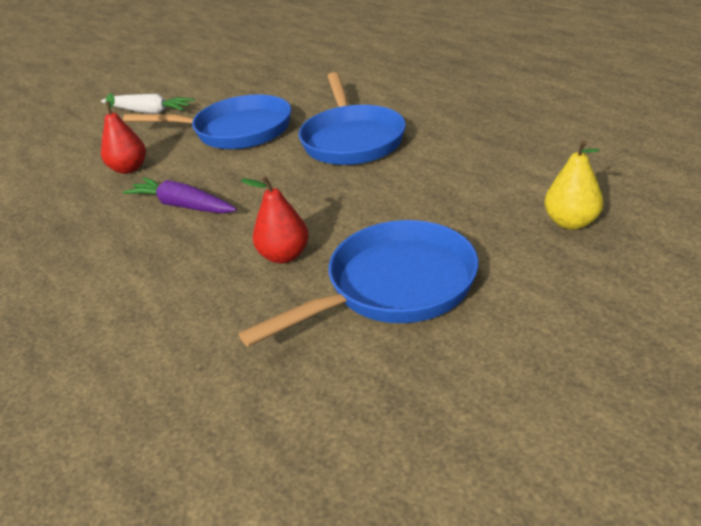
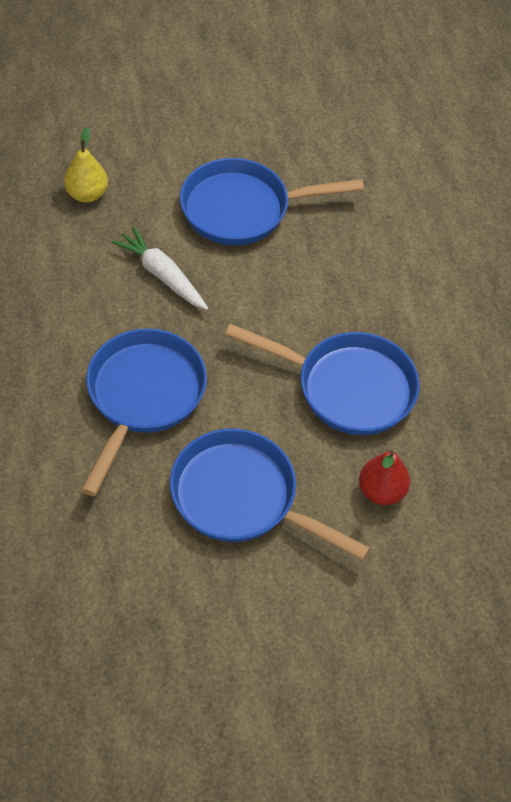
camera: 160 degrees left, 20 degrees up
white carrot [101,94,195,114] -> white carrot moved to [111,226,209,310]
purple carrot [123,177,237,213] -> blue pan [225,324,420,435]
red pear [241,176,309,263] -> none

